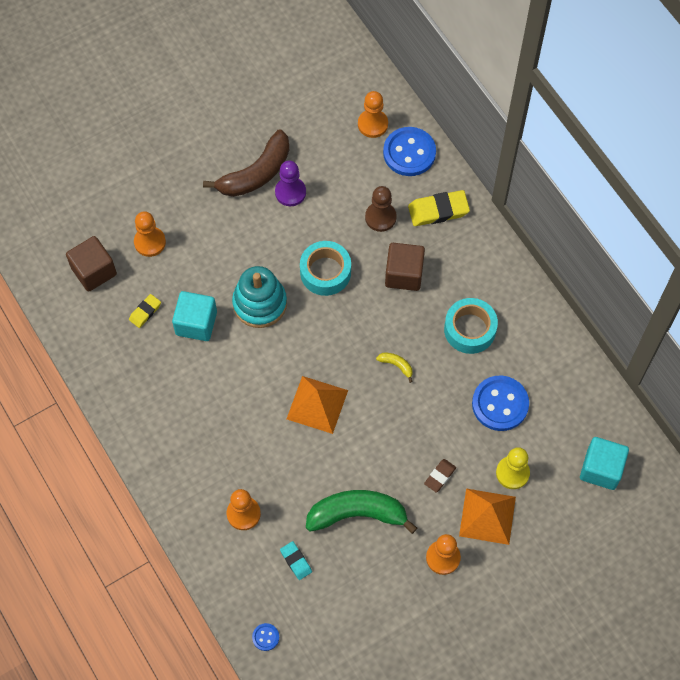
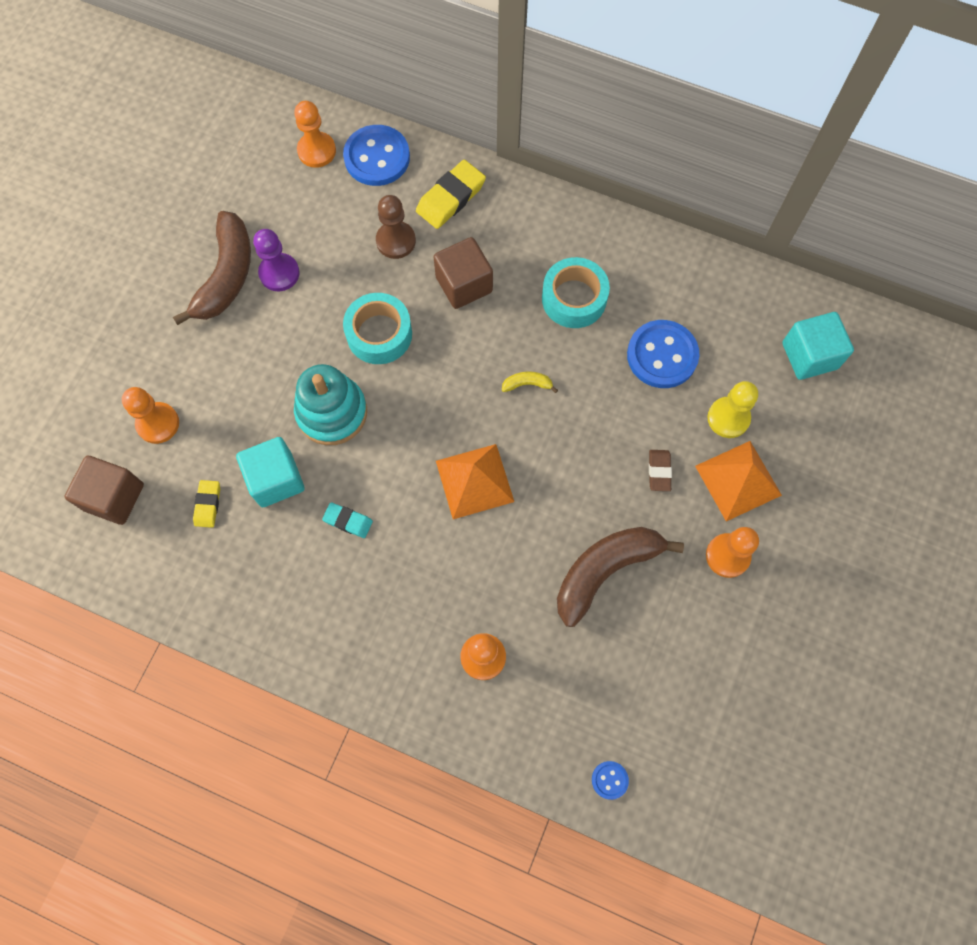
camera: 35 degrees left, 5 degrees up
turquoise eraser [280,541,312,580] -> turquoise eraser moved to [322,502,373,538]
green banana [306,490,417,534] -> brown banana [557,527,684,627]

